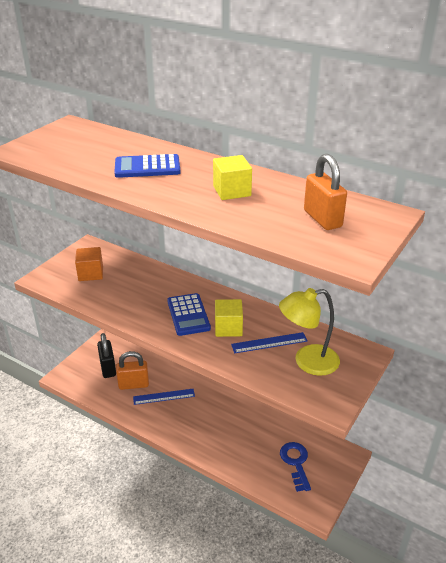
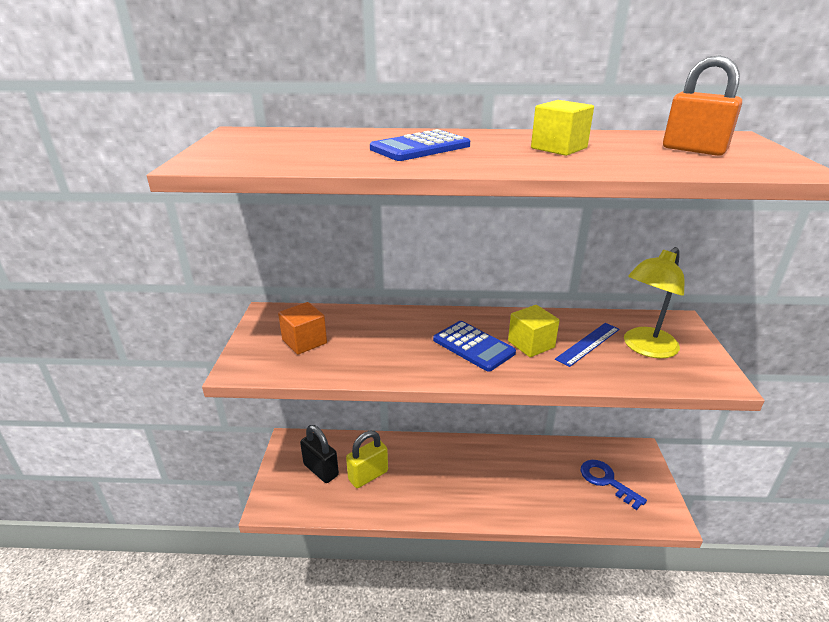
camera: 30 degrees left, 5 degrees down
orange padlock [116,351,149,390] -> yellow padlock [346,431,388,488]
blue ruler [133,389,195,405] -> none

